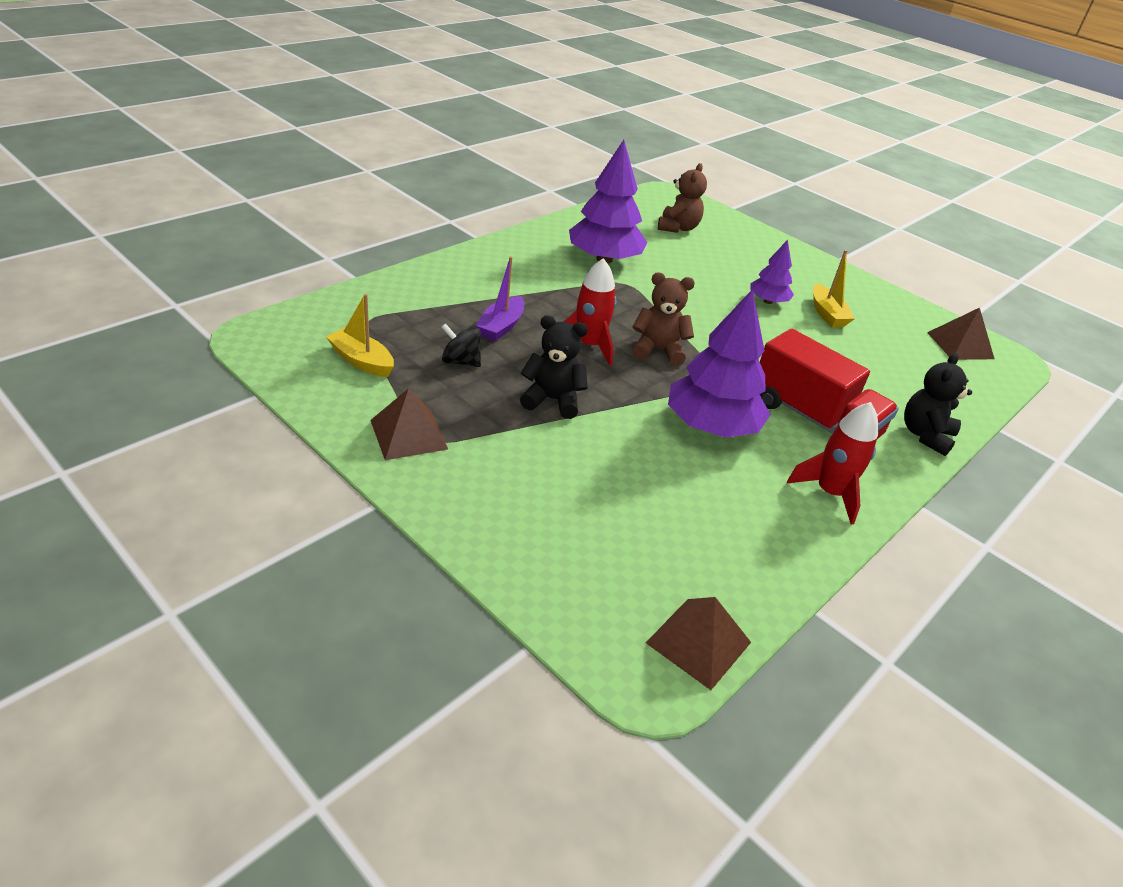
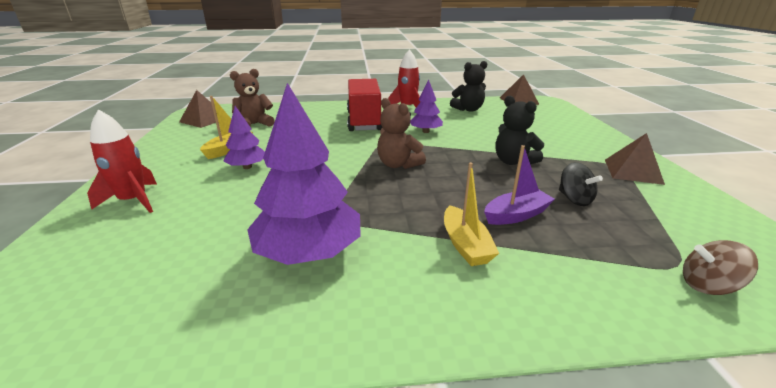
camera: 135 degrees left, 10 degrees down
yellow boat [326,294,394,377] -> yellow boat moved to [444,162,499,266]
red rocket [563,258,616,366] -> red rocket moved to [87,109,157,213]
brown teddy bear [658,163,707,233] -> brown teddy bear moved to [230,69,275,127]
purple tree [668,289,771,438] -> purple tree [410,80,443,133], size x0.54
black teddy bear [904,353,972,456] -> black teddy bear moved to [450,61,487,112]
none -> brown spinning top [683,240,758,295]

